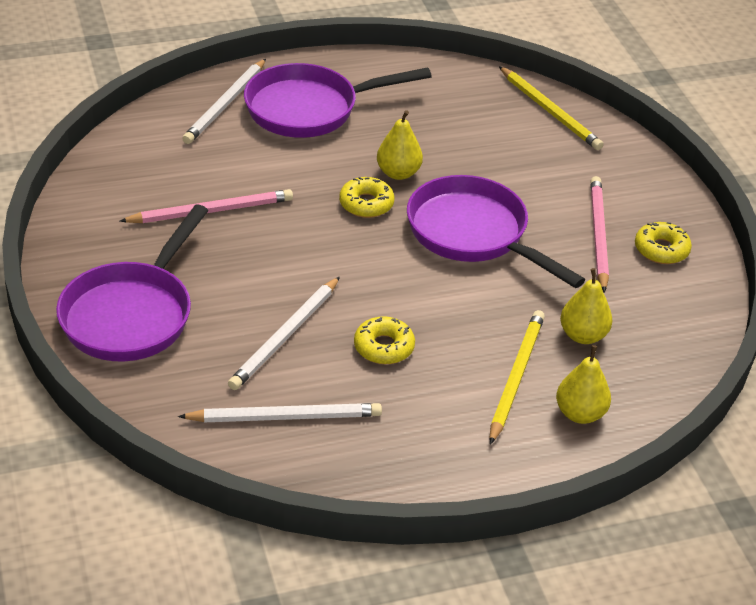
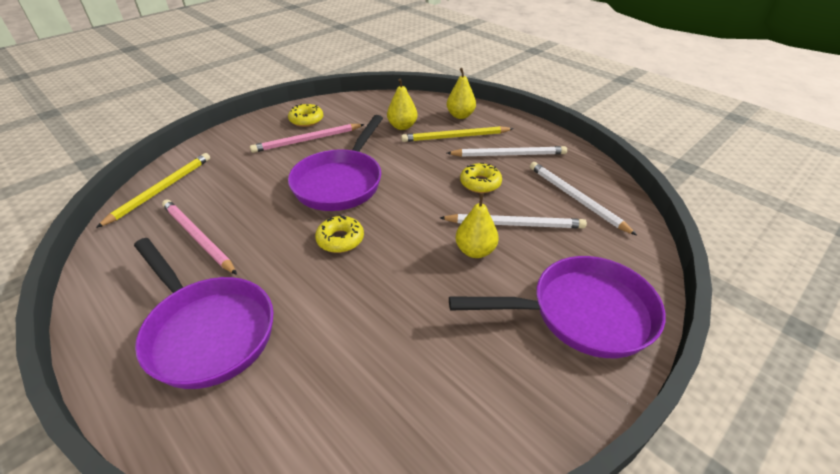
camera: 115 degrees left, 0 degrees up
pink pencil [120,189,293,223] -> pink pencil moved to [162,199,237,275]
white pencil [182,59,266,144] -> white pencil moved to [447,146,567,157]
yellow pear [377,110,423,180] -> yellow pear moved to [456,193,499,258]

